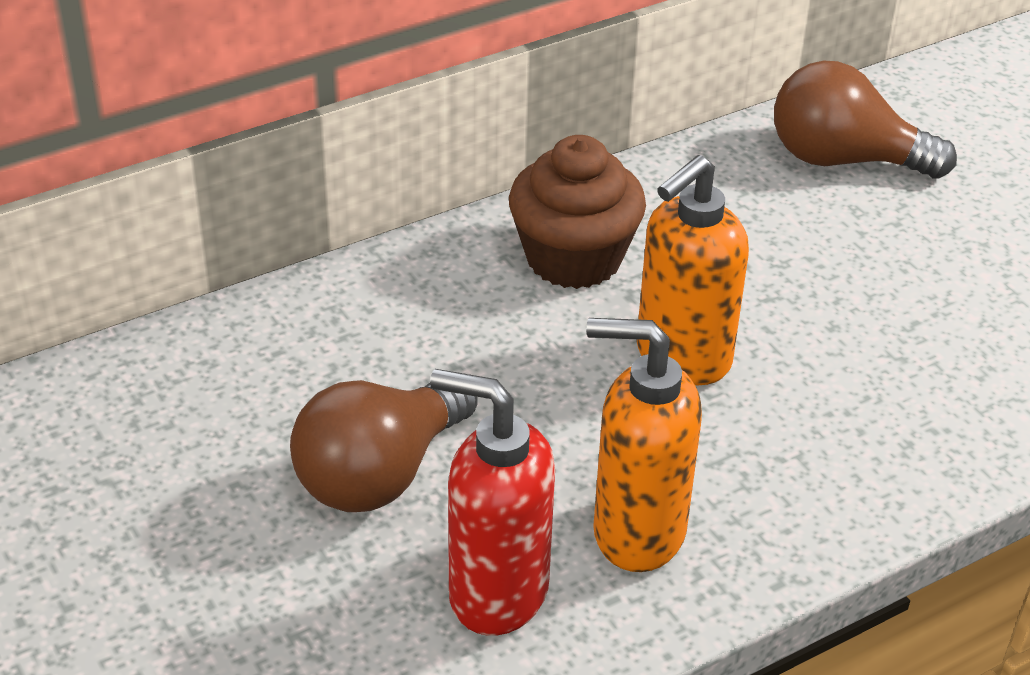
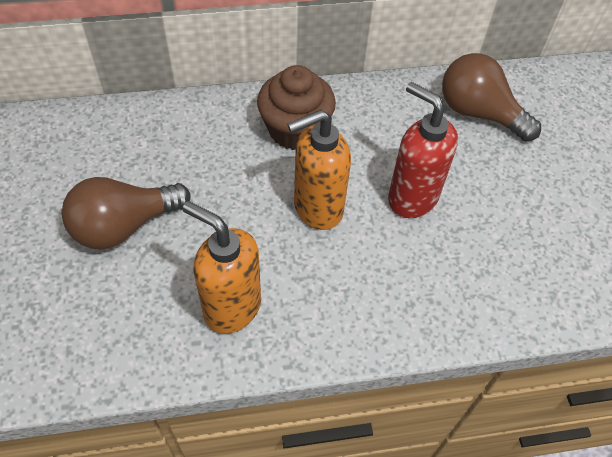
camera: 20 degrees right, 15 degrees up
red soap dispenser [430,369,555,636] -> red soap dispenser moved to [388,82,458,218]

